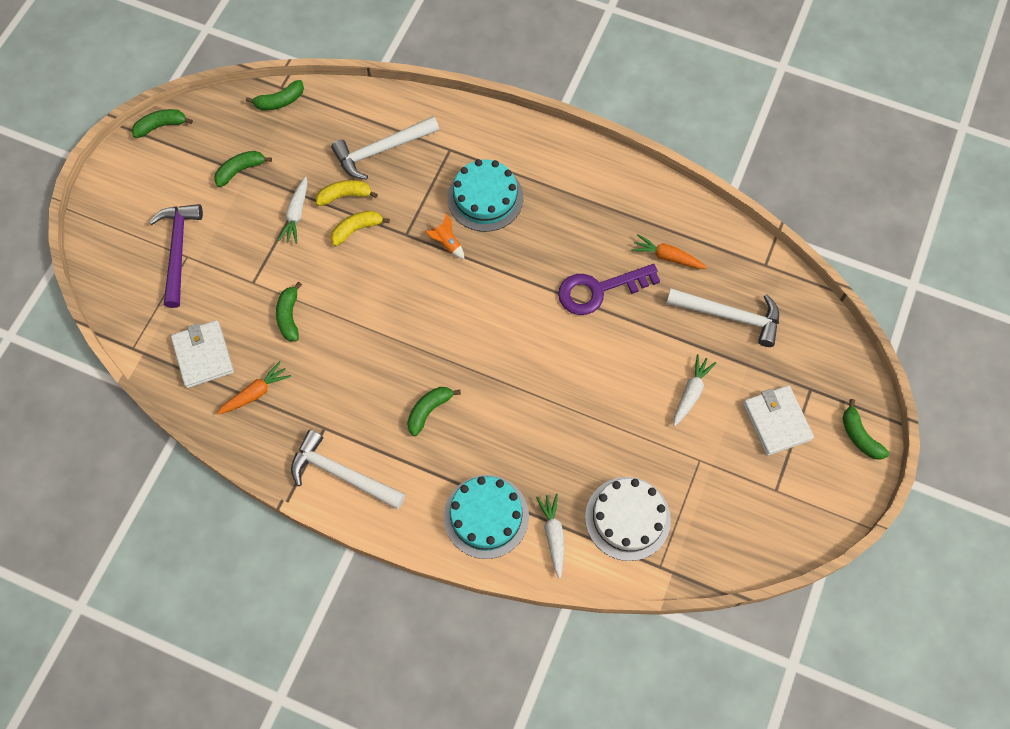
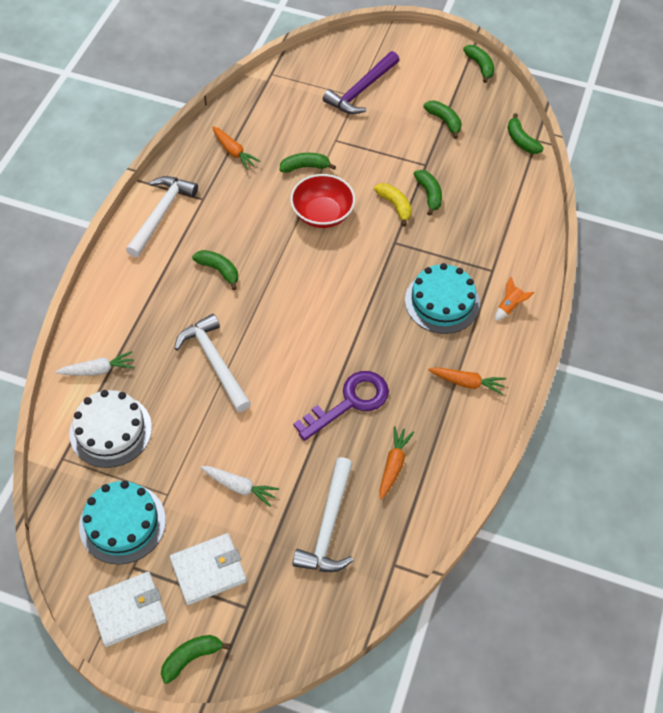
camera: 85 degrees right, 10 degrees down
purple hammer [149,204,203,308] -> purple hammer turned 135 degrees clockwise [323,51,399,114]
white wallet [171,320,234,388] -> white wallet moved to [88,572,167,647]
white carrot [278,177,308,244] -> none
yellow banana [316,180,378,206] -> green banana [414,170,442,216]
white hammer [331,116,439,179] -> white hammer moved to [174,314,251,412]
orange rocket [425,213,464,259] -> orange rocket moved to [495,277,534,321]
turquoise cake [444,475,529,559] -> turquoise cake moved to [79,481,166,565]
purple key [558,264,660,315] -> purple key turned 75 degrees clockwise [293,371,389,441]
none -> red bowl [290,174,355,228]
none -> orange carrot [428,367,506,395]

